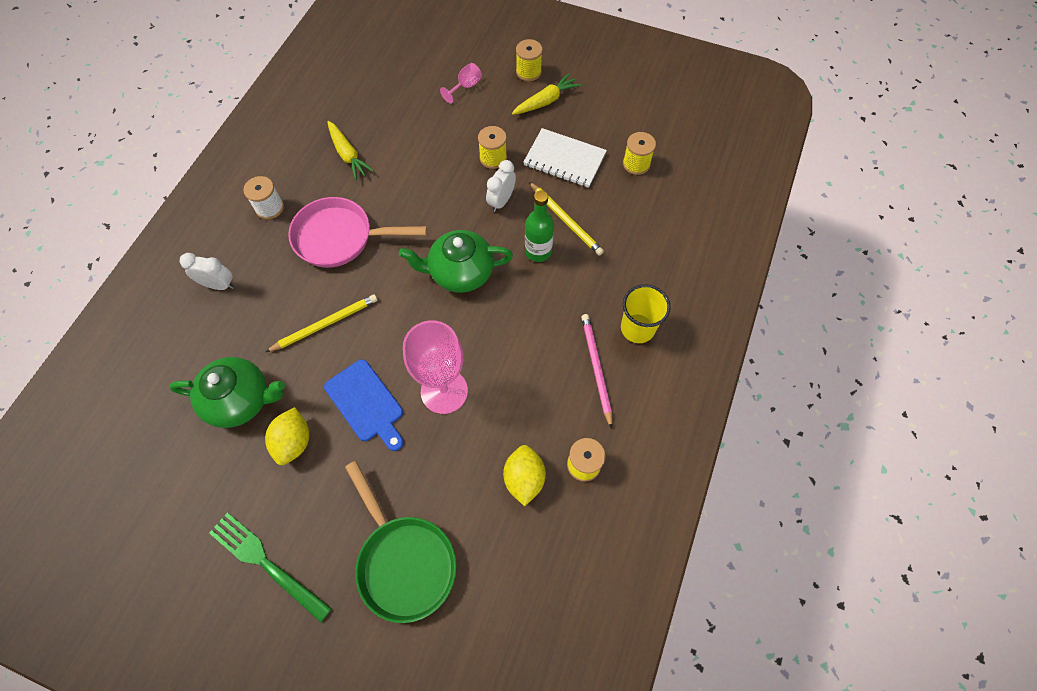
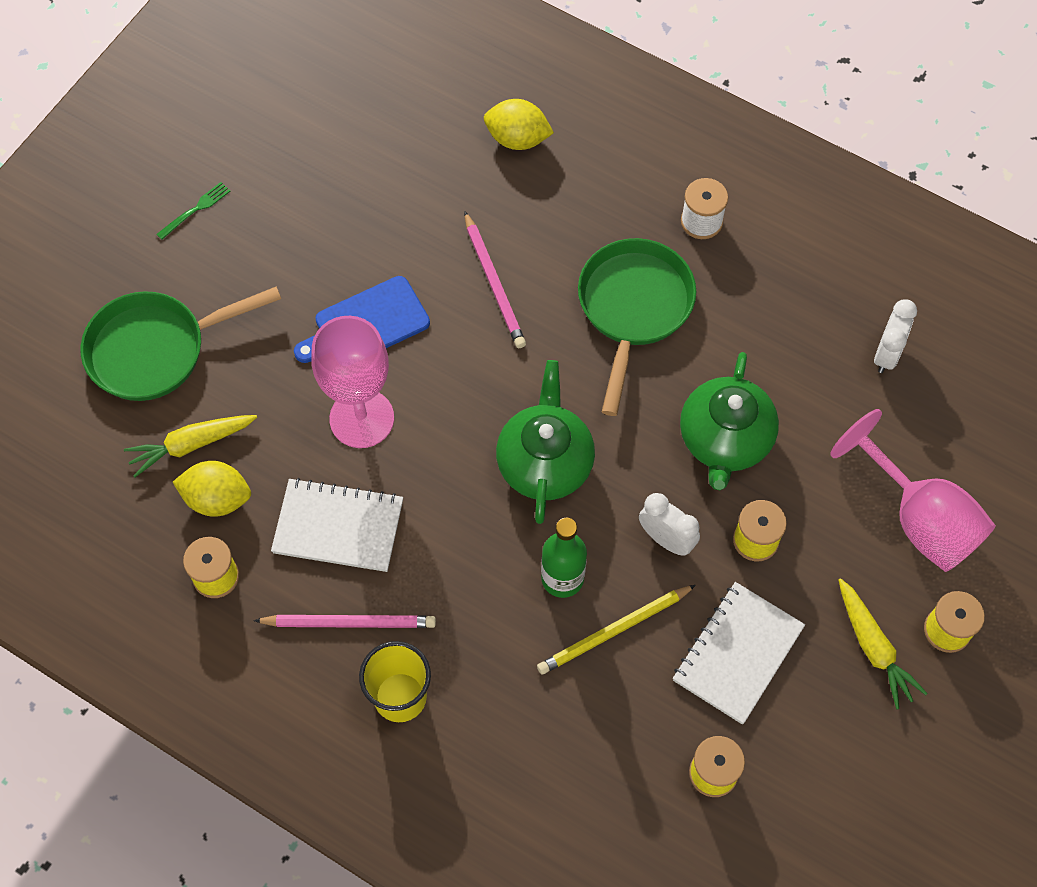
camera: 100 degrees right, 0 degrees up
green teapot [169,357,285,428] -> green teapot moved to [680,352,779,490]
white clock [180,253,234,290] -> white clock moved to [874,299,917,373]
green fork [209,512,332,622] -> green fork [156,182,230,240], size x0.49
yellow lemon [265,407,309,465] -> yellow lemon moved to [484,99,554,150]
yellow pencil [266,294,378,352] -> pink pencil [464,211,526,348]
pink pan [288,197,427,268] -> green pan [578,238,696,416]
yellow carrot [327,121,374,181] -> yellow carrot moved to [124,415,257,477]
pink goblet [440,63,482,104] -> pink goblet [830,409,996,572], size x2.16
none -> white notebook [271,478,403,572]

